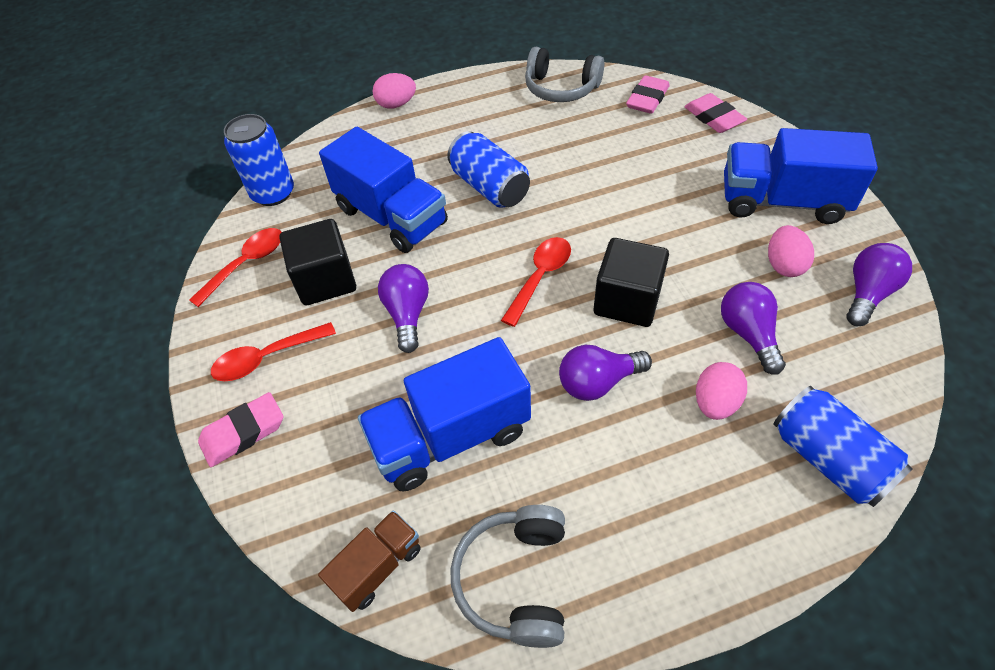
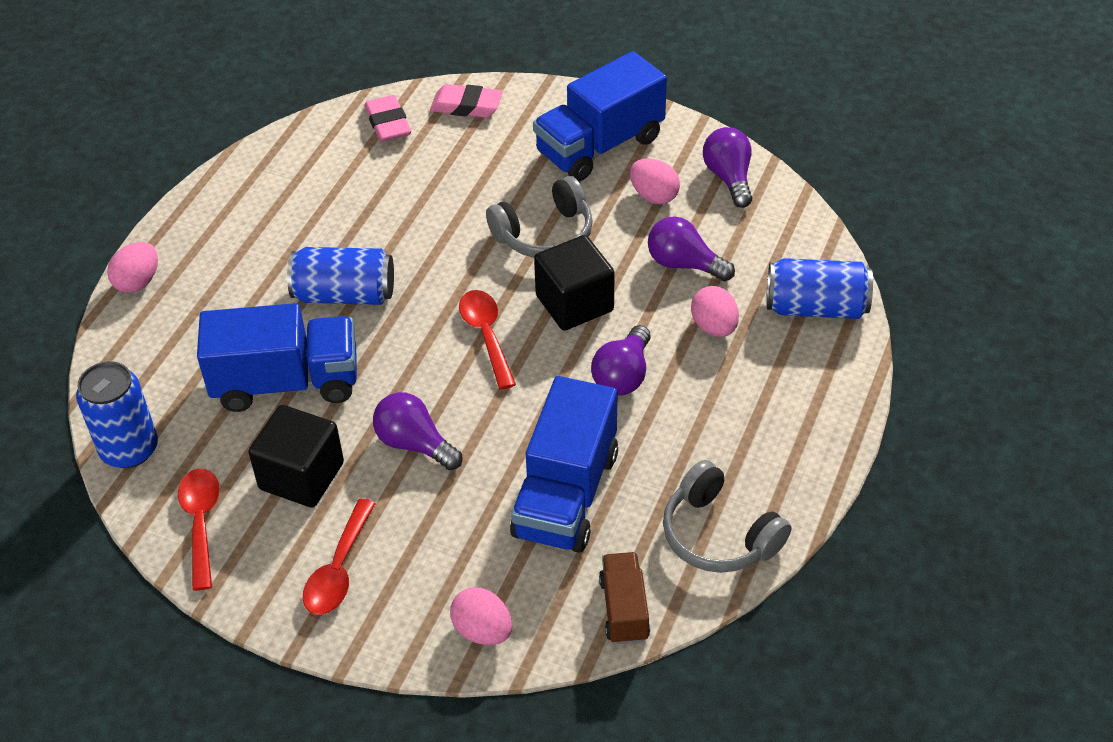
camera: 50 degrees left, 5 degrees down
pink eraser [198,392,283,467] -> none
grey headphones [525,47,604,102] -> grey headphones moved to [486,176,593,258]
none -> pink egg [450,587,512,645]

